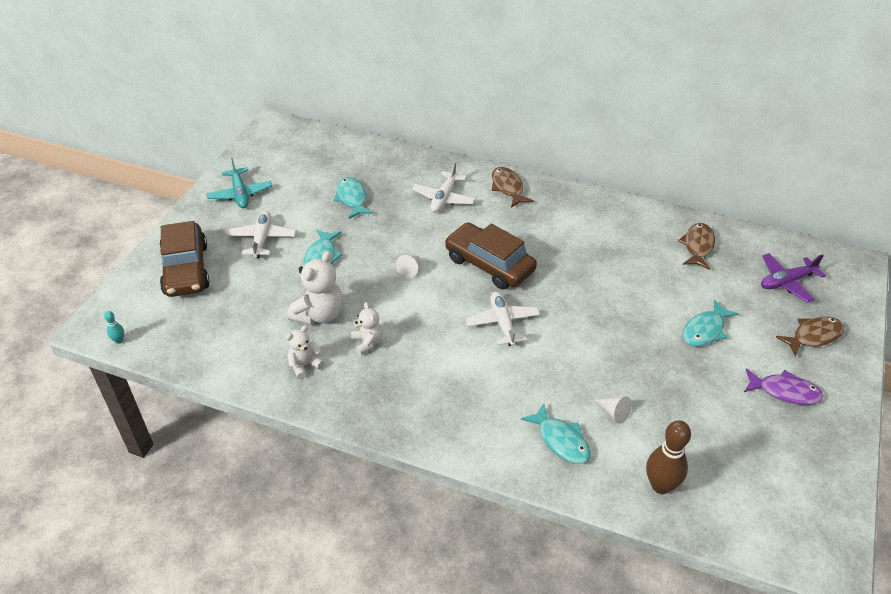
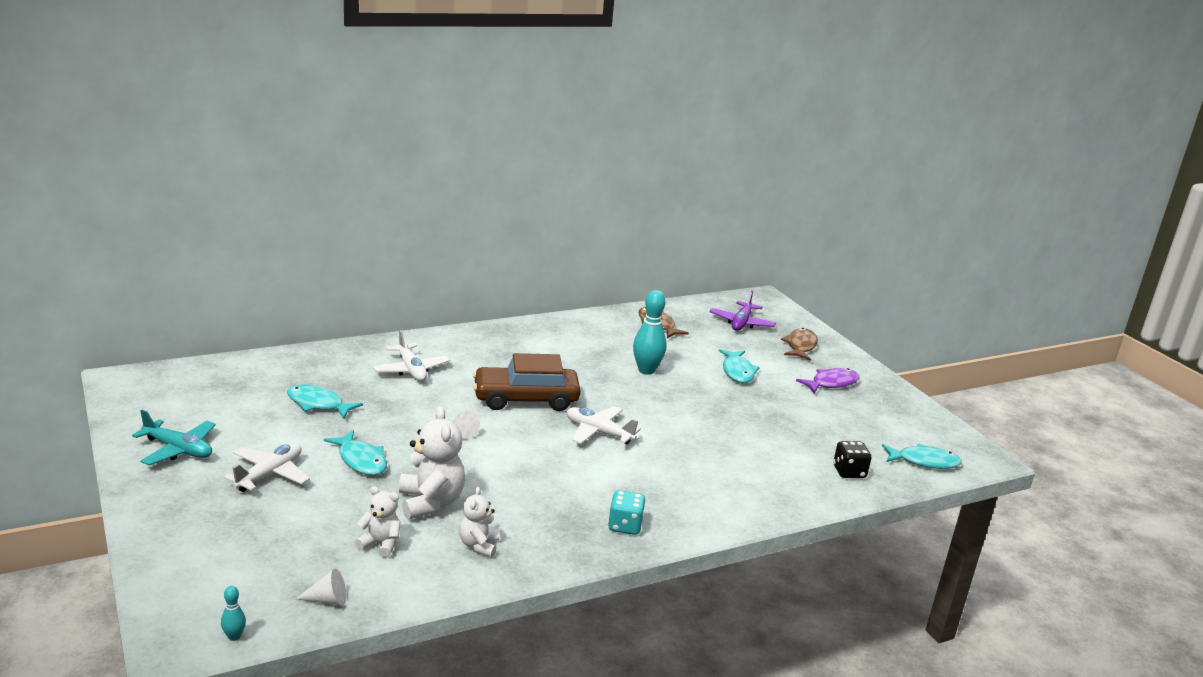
camera: 50 degrees left, 20 degrees down
brown car [159,221,210,297] -> none
white plane [227,211,296,258] -> white plane turned 75 degrees clockwise [224,443,310,492]
white teddy bear [351,302,383,355] -> white teddy bear moved to [355,486,400,558]
brown fish [492,167,534,208] -> none
turquoise fish [521,404,591,464] -> turquoise fish moved to [882,444,962,469]
white cone [595,397,632,424] -> white cone moved to [295,569,346,605]
brown bowling pin [646,420,691,494] -> black dice [833,441,871,478]
none -> turquoise dice [608,490,645,535]
none -> turquoise bowling pin [633,290,666,375]

